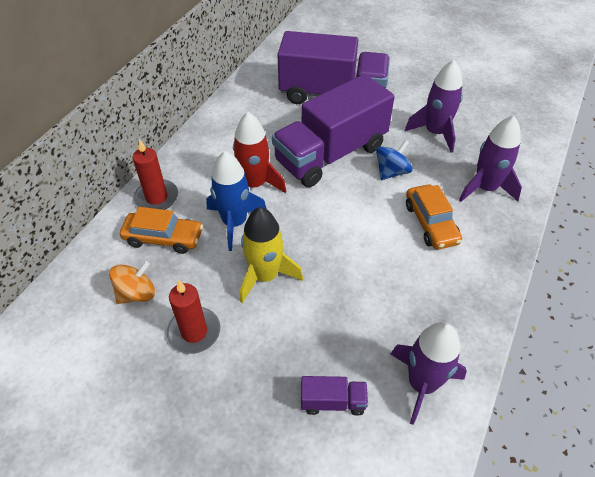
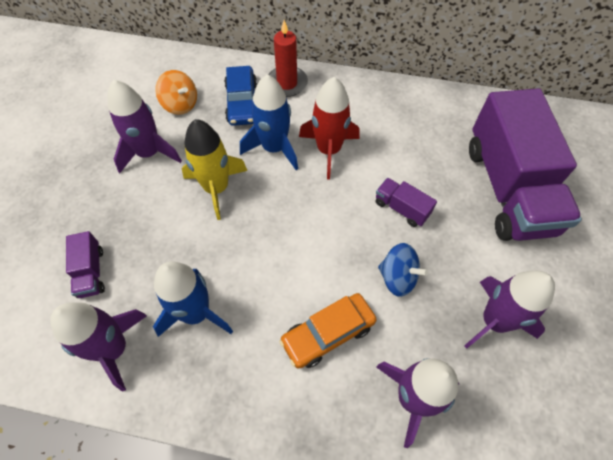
camera: 75 degrees right, 10 degrees up
orange car [120,207,203,254] -> blue car [224,66,257,126]
red candle [167,280,220,354] -> purple rocket [108,80,182,173]
purple truck [272,74,395,187] -> purple truck [376,178,437,227], size x0.40
none -> blue rocket [153,261,233,337]

